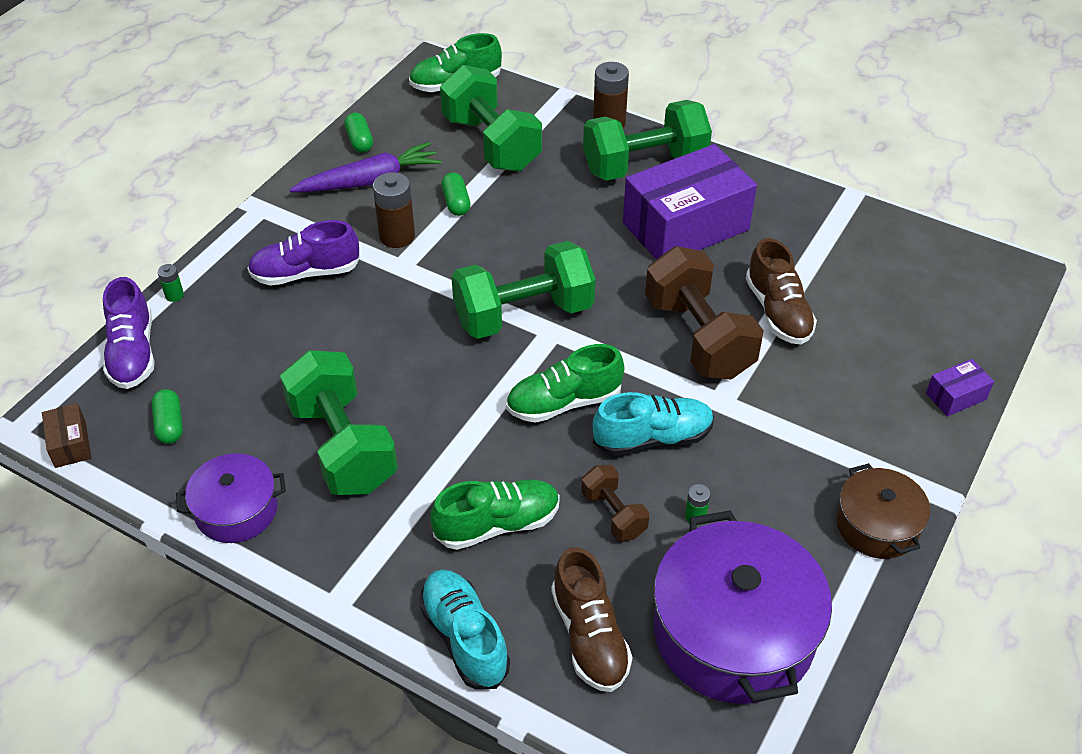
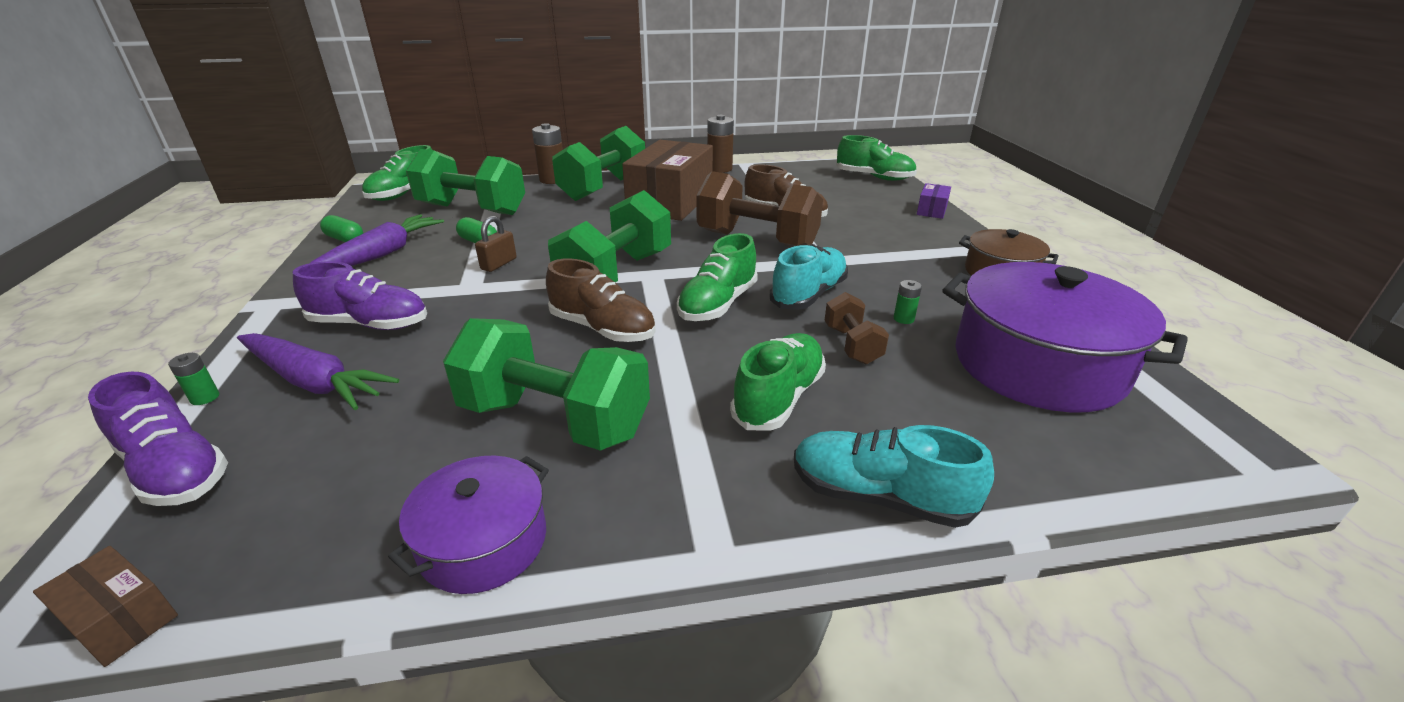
camera: 40 degrees left, 15 degrees down
green capsule [151,389,183,444] -> none
purple shoe [247,220,360,286] -> purple shoe turned 120 degrees counterclockwise [293,261,427,330]
brown battery [373,172,415,248] -> brown battery moved to [707,115,734,173]
brown shoe [551,547,633,692] -> brown shoe moved to [546,259,656,342]
brown dumbbell [581,465,650,541] -> brown dumbbell turned 60 degrees clockwise [824,292,889,364]
purple box [623,144,757,260] -> brown box [622,140,713,221]
none -> purple carrot [237,333,399,410]
none -> brown padlock [475,216,517,272]
none -> green shoe [836,135,917,181]

